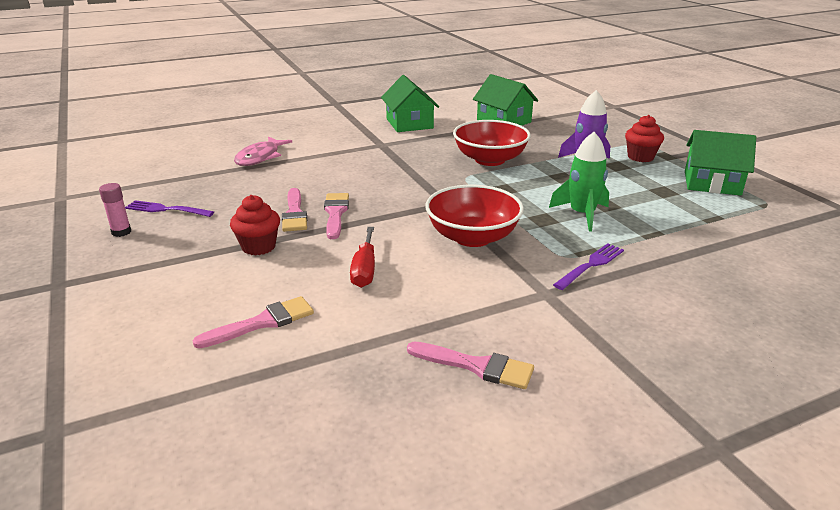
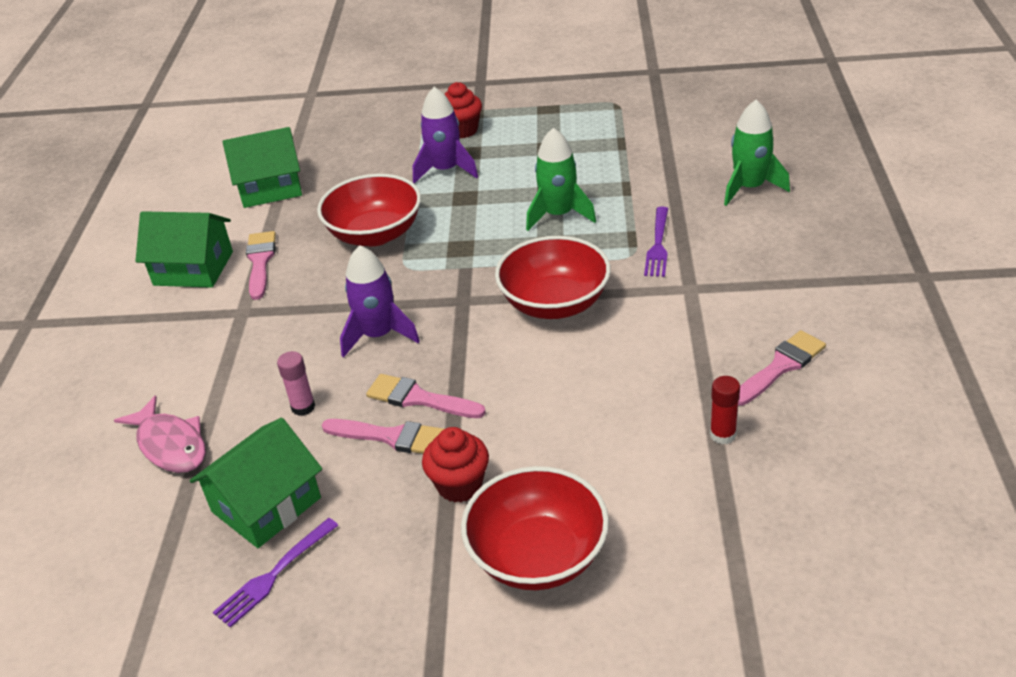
camera: 60 degrees left, 10 degrees up
pink glue stick [99,183,131,237] -> pink glue stick moved to [277,351,315,416]
pink brush [193,296,314,348] -> pink brush moved to [246,231,276,300]
red screwdriver [350,227,375,288] -> none
purple fork [553,244,624,290] -> purple fork turned 150 degrees counterclockwise [644,207,668,277]
green house [685,130,756,196] -> green house moved to [190,418,322,548]
none -> purple rocket [340,245,420,358]
none -> red bowl [461,466,609,590]
none -> red glue stick [710,376,740,444]
none -> green rocket [724,100,790,206]

